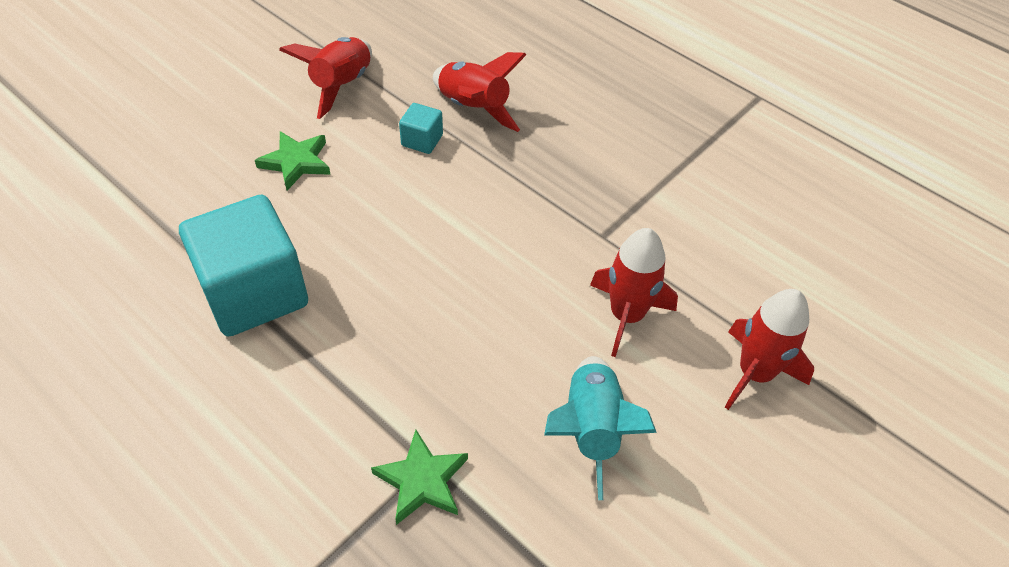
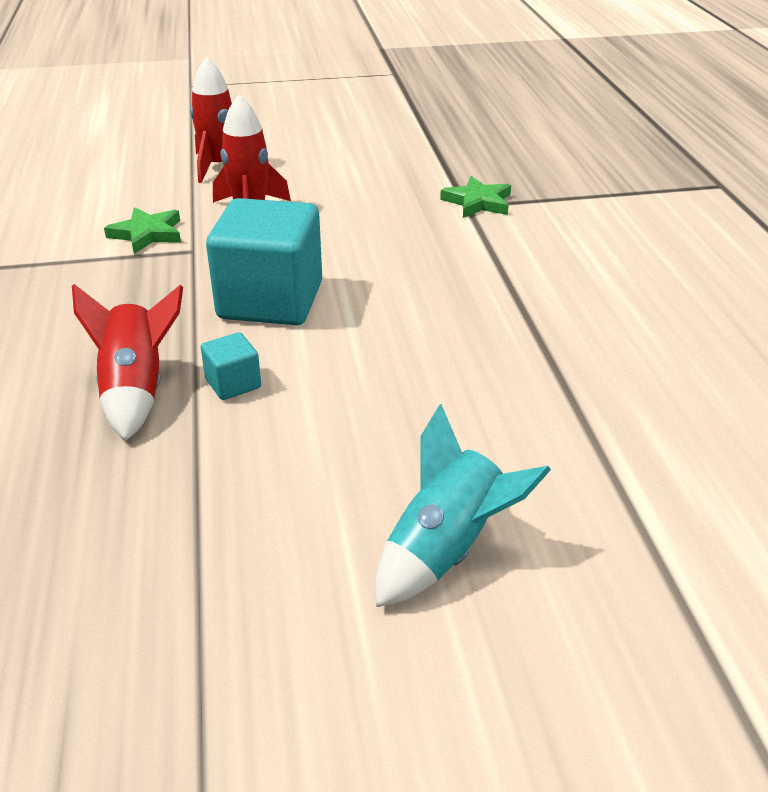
camera: 140 degrees left, 15 degrees down
turquoise cube [179,195,308,337] -> turquoise cube moved to [206,198,322,325]
green star [255,131,331,190] -> green star moved to [104,207,181,254]
red rocket [279,37,372,119] -> none
turquoise rocket [544,356,657,500] -> turquoise rocket moved to [375,404,551,607]

